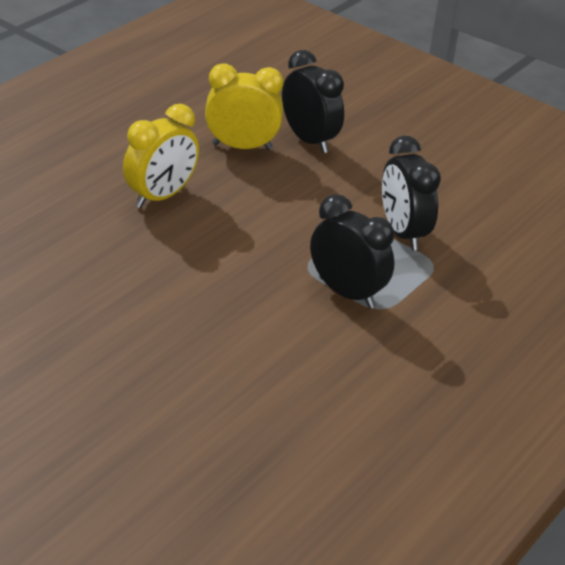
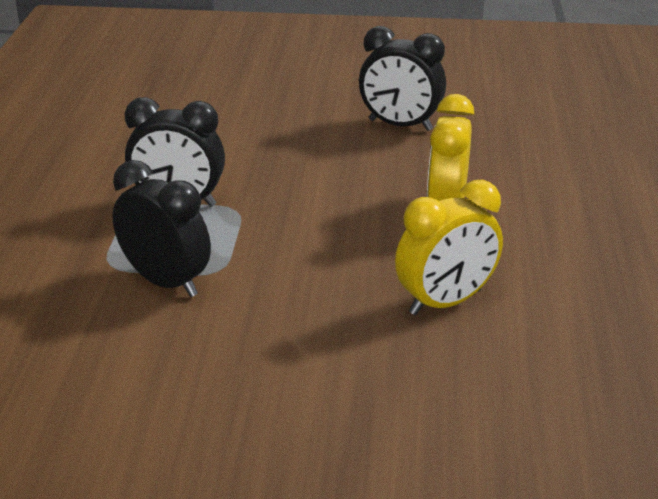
camera: 150 degrees right, 5 degrees down
black clock [282,50,344,153] -> black clock moved to [359,26,446,131]

